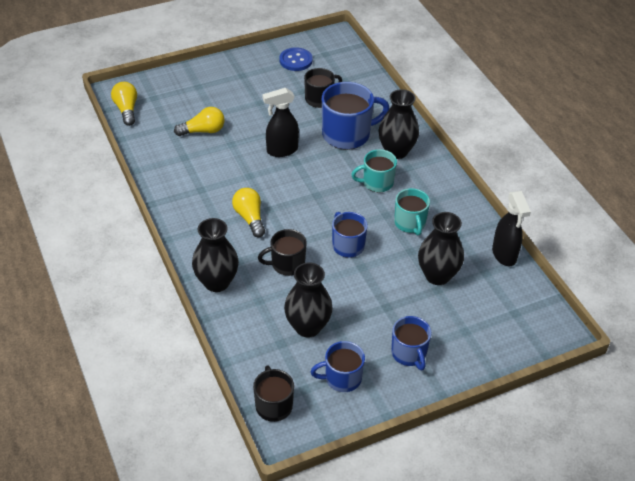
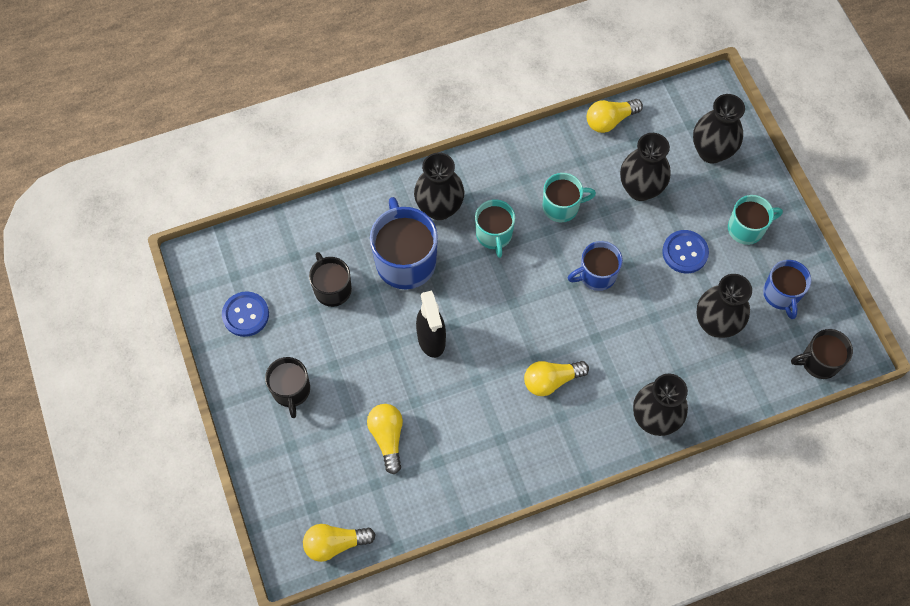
camera: 85 degrees left, 20 degrees up
black mug [258,229,307,276] -> black mug moved to [265,357,310,418]
blue mug [391,316,432,370] -> turquoise mug [728,195,783,245]
black spray bottle [492,191,531,266] -> yellow light bulb [587,99,643,133]
none -> blue button [662,230,709,273]
none -> black vase [693,94,745,164]

